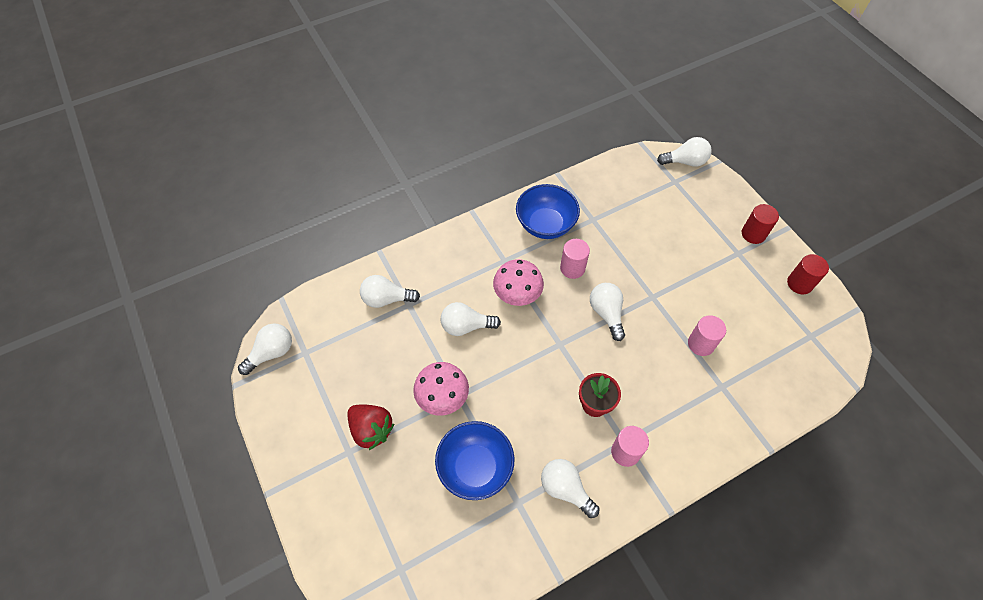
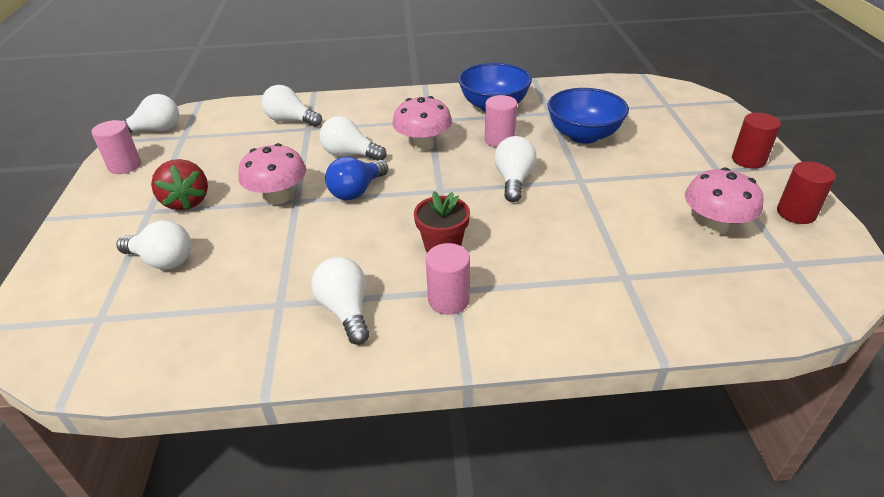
camera: 25 degrees right, 20 degrees down
blue bowl [435,421,514,500] -> blue bowl moved to [547,88,629,144]
white light bulb [657,137,712,167] -> white light bulb moved to [116,220,191,269]
pink cylinder [688,315,726,356] -> pink cylinder moved to [91,120,141,174]
none -> blue light bulb [325,157,388,200]
none -> pink mushroom [685,167,764,235]

